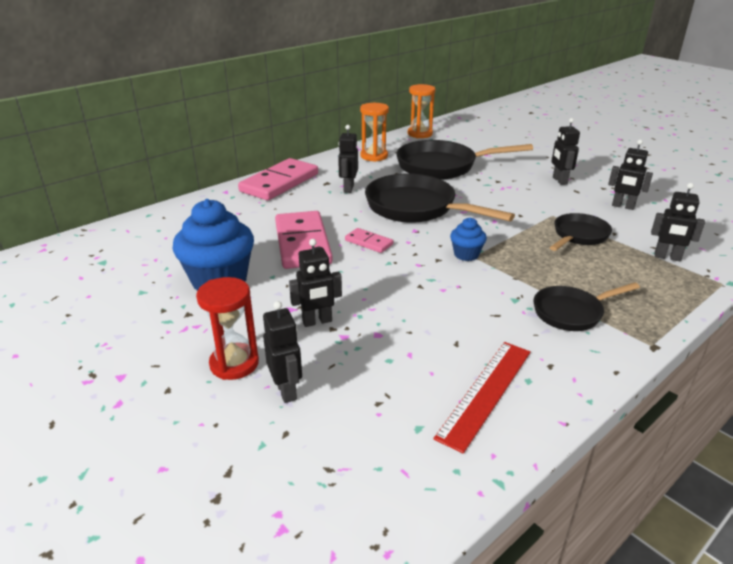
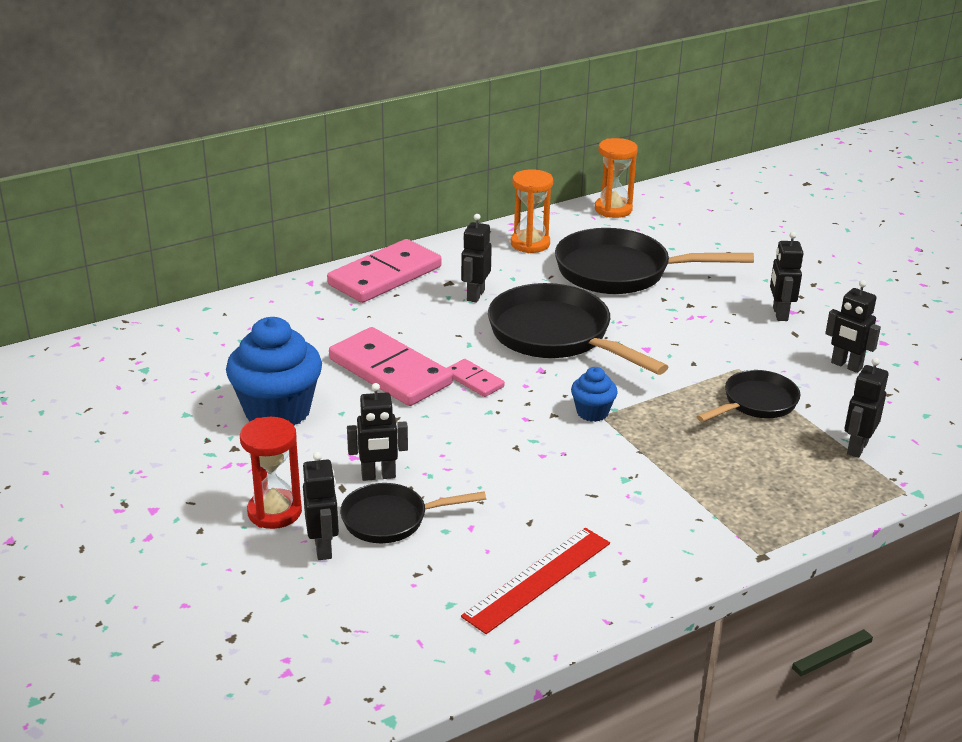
camera: 10 degrees right, 0 degrees up
pink domino [275,211,333,269] -> pink domino turned 45 degrees counterclockwise [329,327,453,406]
black pan [534,282,640,331] -> black pan moved to [340,483,486,543]
black robot [651,183,705,261] -> black robot turned 90 degrees clockwise [845,358,889,458]

